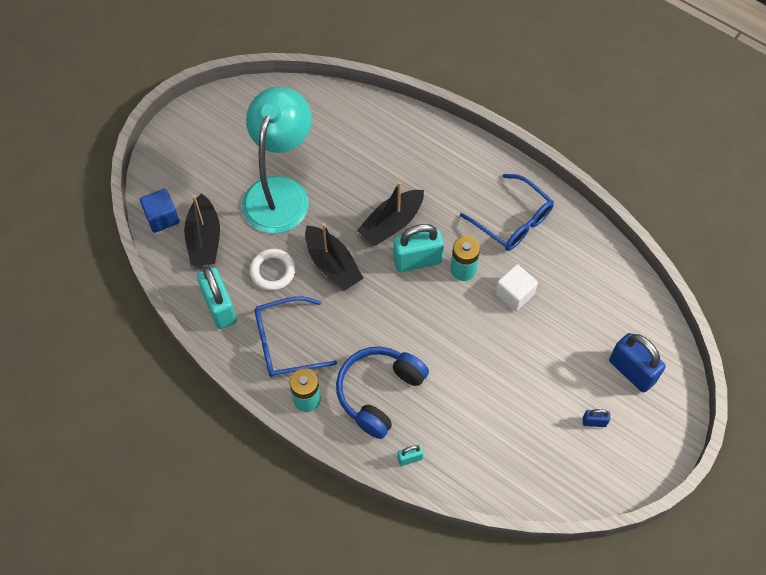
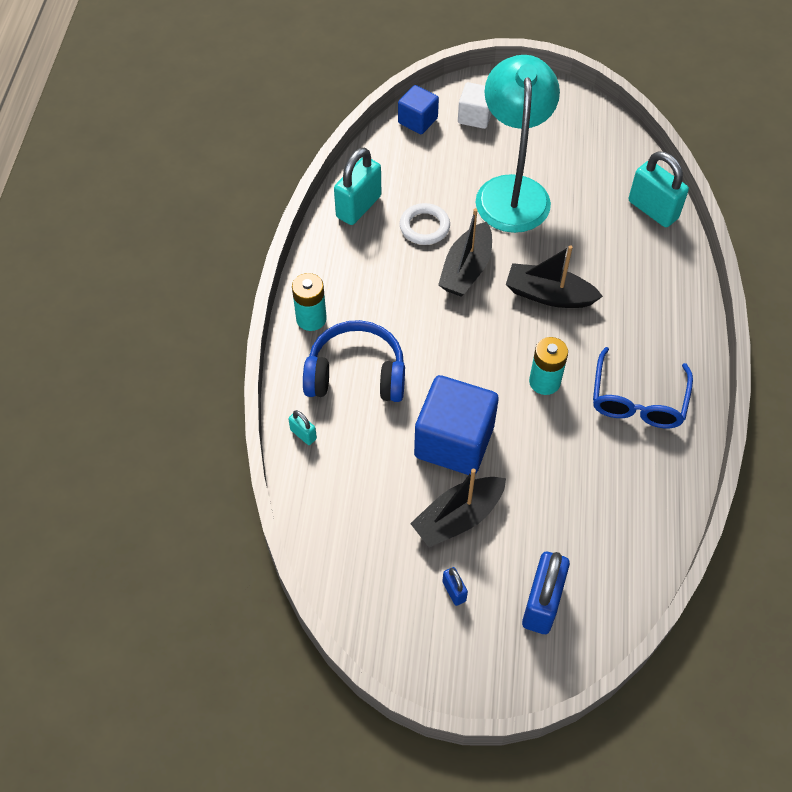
camera: 60 degrees right, 5 degrees down
black boat [184,193,220,266] -> black boat moved to [410,469,506,547]
turquoise lamp [242,86,312,234] -> turquoise lamp turned 75 degrees counterclockwise [476,55,560,233]
blue glasses [254,296,337,377] -> none
turquoise padlock [393,224,444,272] -> turquoise padlock moved to [629,151,689,227]
white cube [495,264,538,311] -> white cube moved to [458,82,492,129]
none -> blue cube [414,375,499,475]

